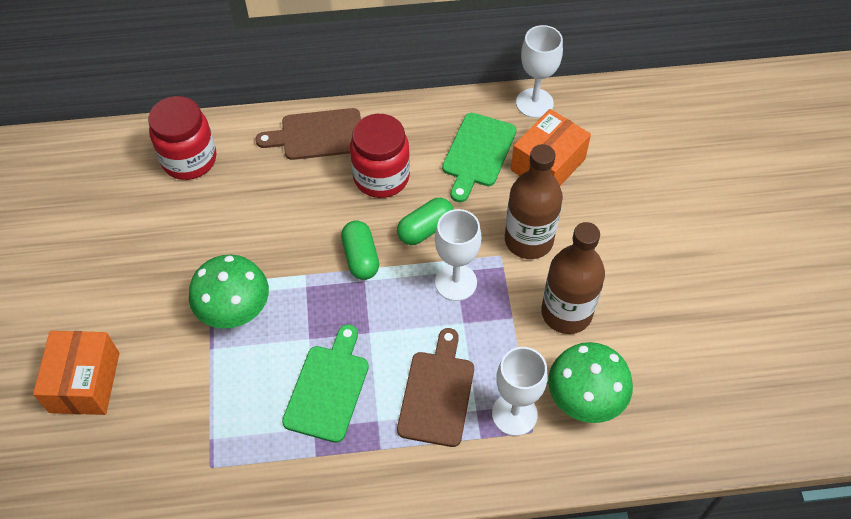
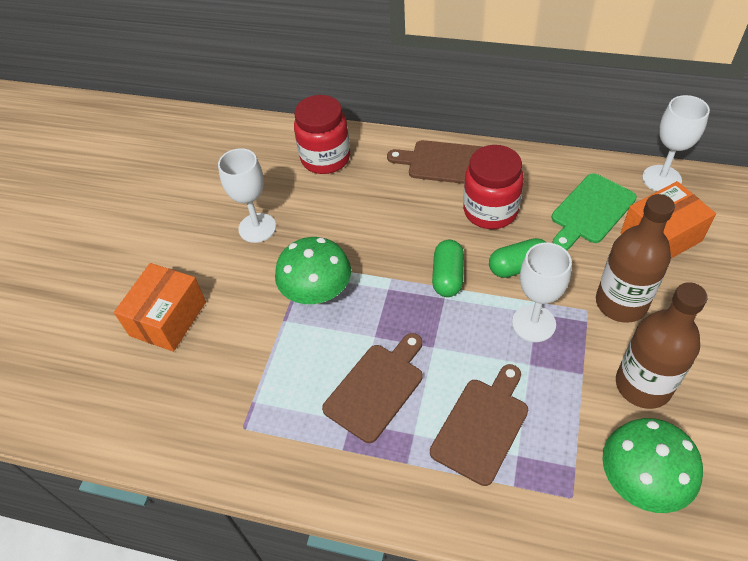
camera: 25 degrees right, 5 degrees down
green cutting board [282,324,369,443] -> brown cutting board [322,333,423,443]
white goblet [492,347,548,436] -> white goblet moved to [218,148,276,243]

